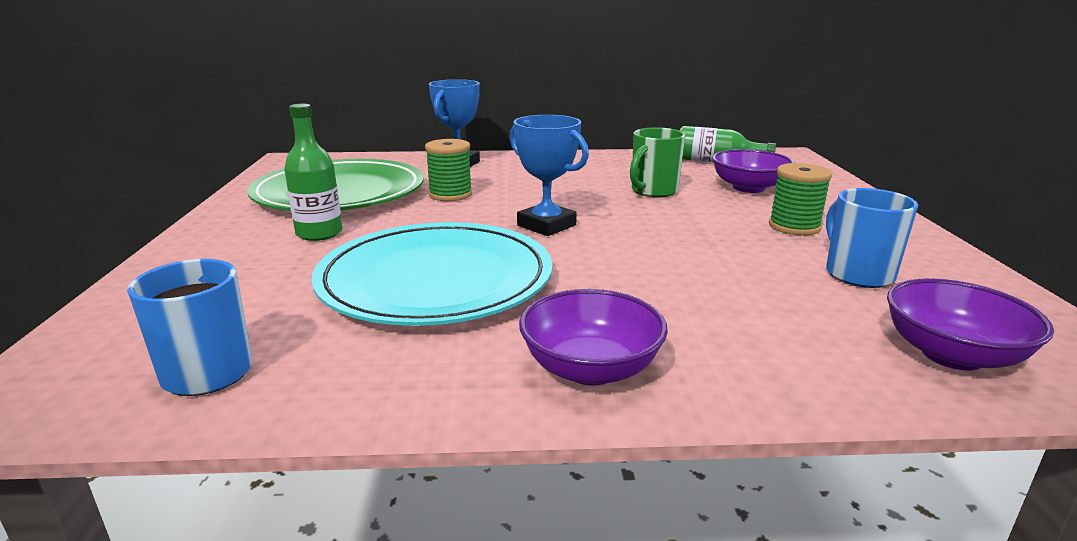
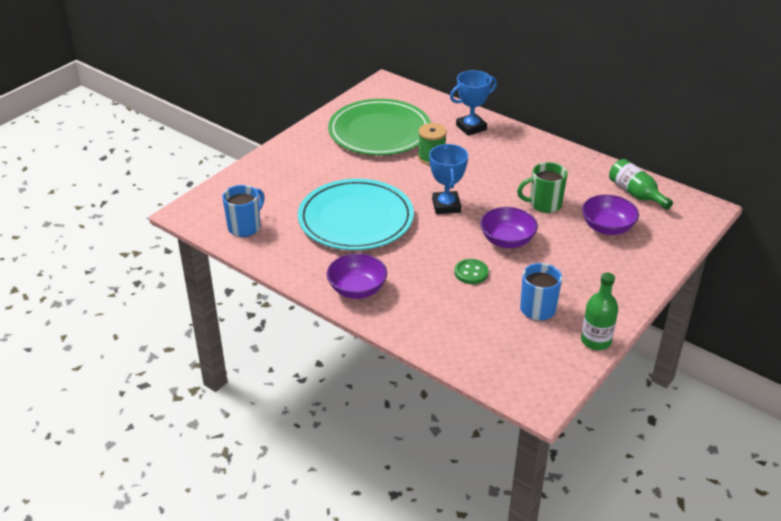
camera: 40 degrees right, 15 degrees up
green bottle [284,104,343,241] -> green bottle moved to [581,273,618,350]
green spool [769,163,832,235] -> none
purple bowl [887,278,1054,371] -> purple bowl moved to [480,207,538,248]
none -> green button [454,259,489,284]

